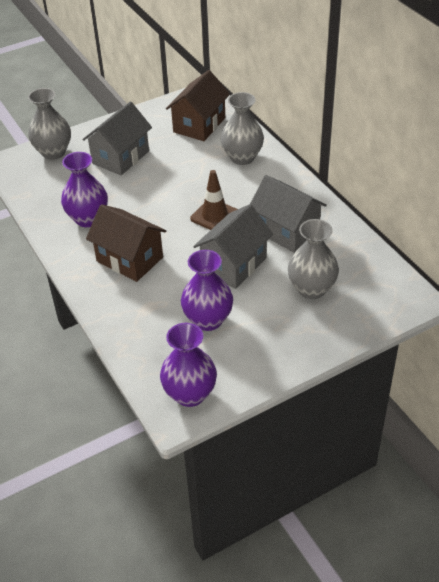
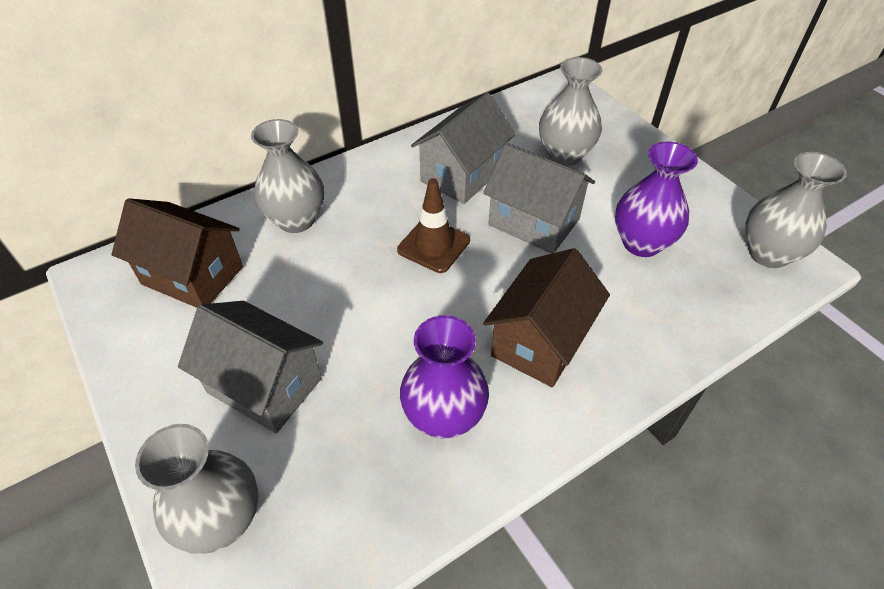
camera: 95 degrees left, 5 degrees up
purple vase [160,323,217,407] -> grey vase [745,152,847,268]

